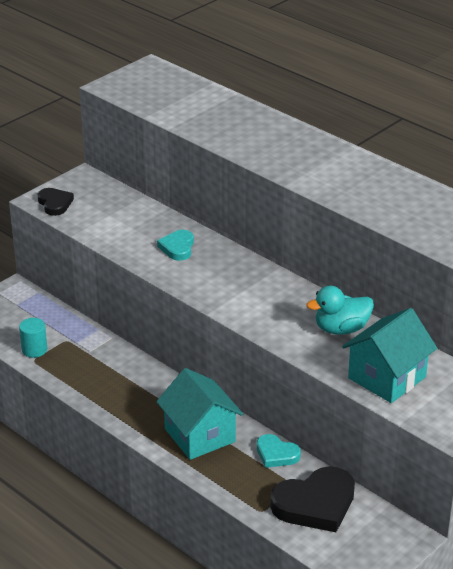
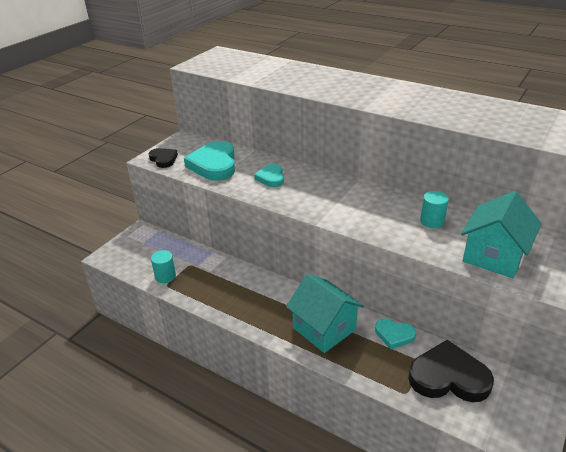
camera: 10 degrees left, 0 degrees up
black heart [270,466,355,532] -> black heart turned 135 degrees counterclockwise [408,340,494,402]
turquoise duck [306,286,374,335] -> turquoise cylinder [420,191,449,228]
none -> turquoise heart [184,141,235,181]

